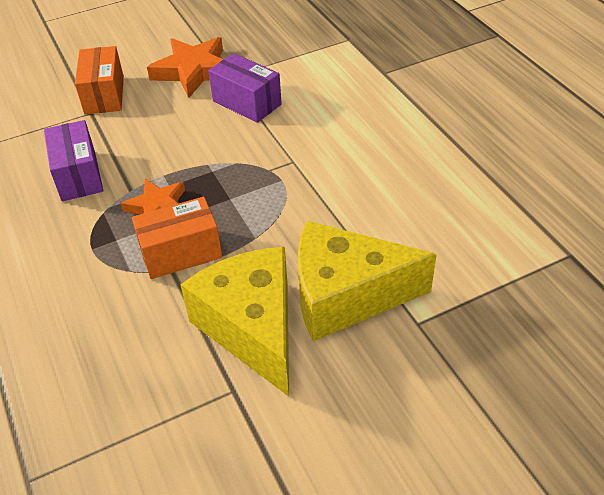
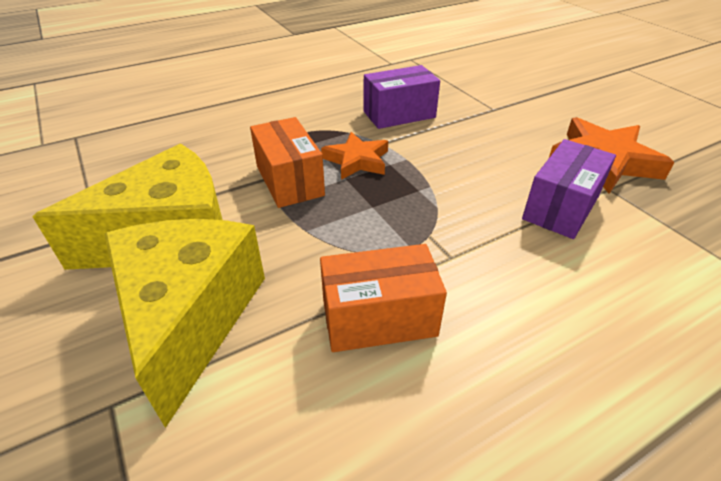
camera: 85 degrees right, 5 degrees down
orange box [75,46,124,114] -> orange box moved to [320,244,447,352]

